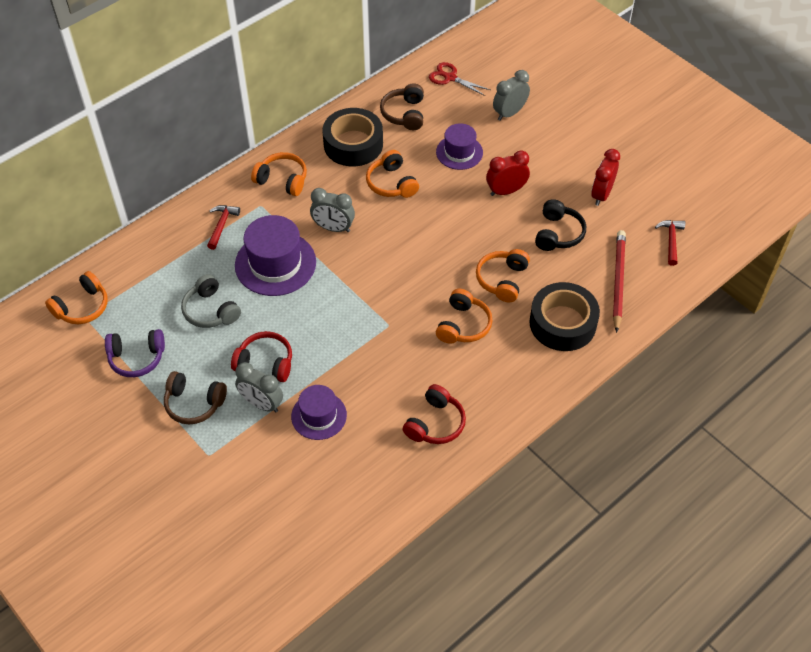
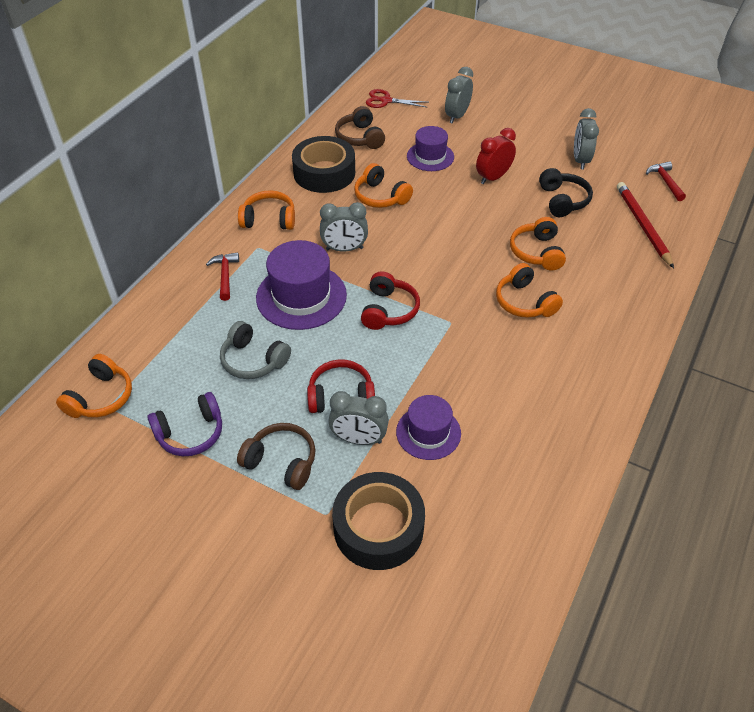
camera: 20 degrees left, 5 degrees down
brown headphones [164,371,227,424] -> brown headphones turned 150 degrees counterclockwise [237,423,316,490]
red headphones [403,384,466,444] -> red headphones moved to [361,271,420,330]
orange headphones [436,289,493,344] -> orange headphones turned 150 degrees clockwise [496,263,563,318]
black tape [529,282,600,351] -> black tape moved to [332,472,425,570]
red clock [591,149,620,206] -> grey clock [574,108,599,169]

